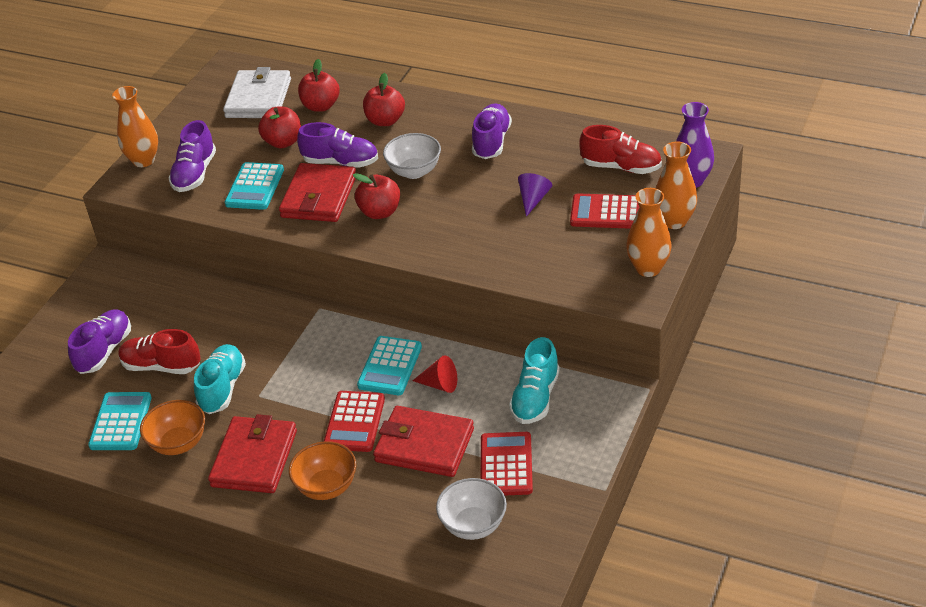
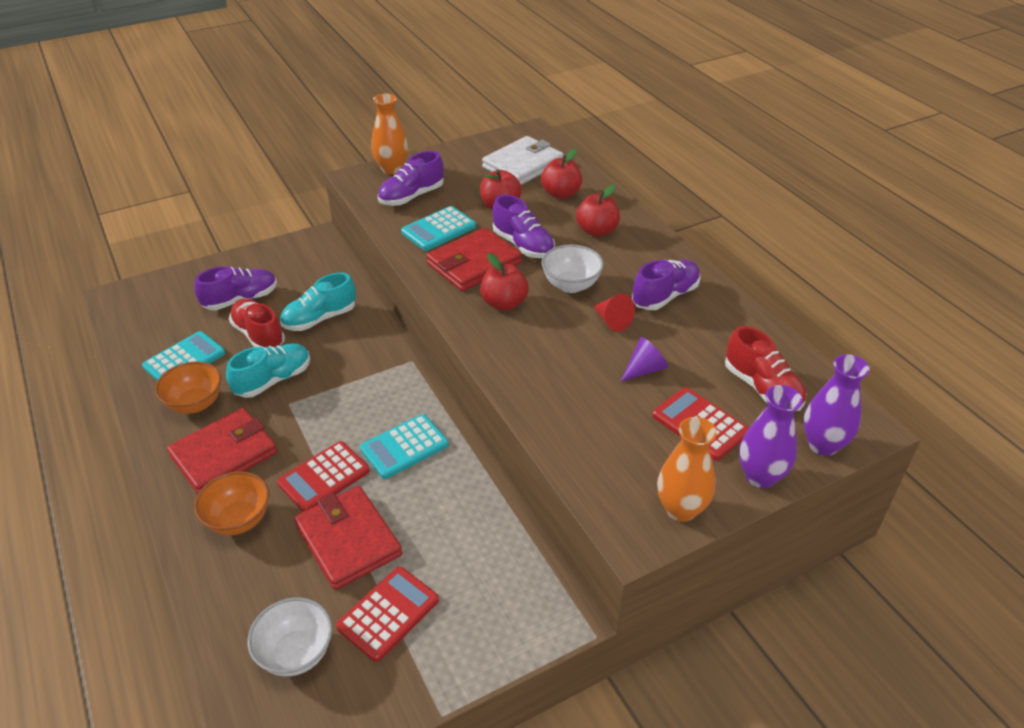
camera: 35 degrees right, 0 degrees up
red cone [413,355,457,393] -> red cone moved to [593,294,635,332]
turquoise shoe [509,337,559,424] -> turquoise shoe moved to [280,272,356,331]
orange vase [656,142,697,229] -> purple vase [739,385,803,488]

